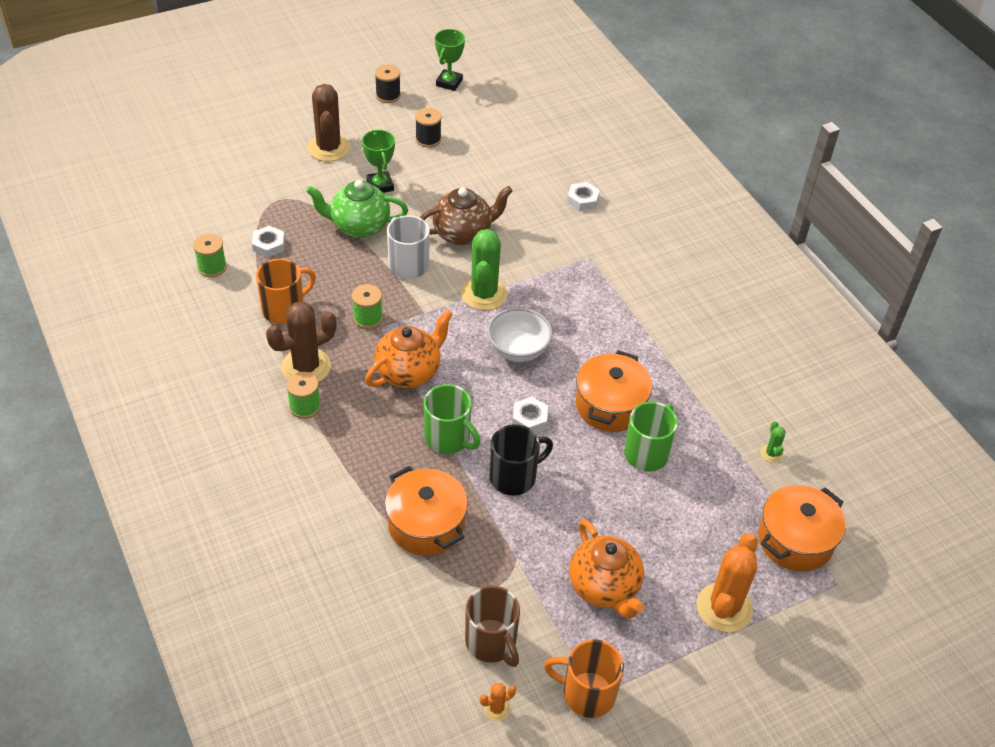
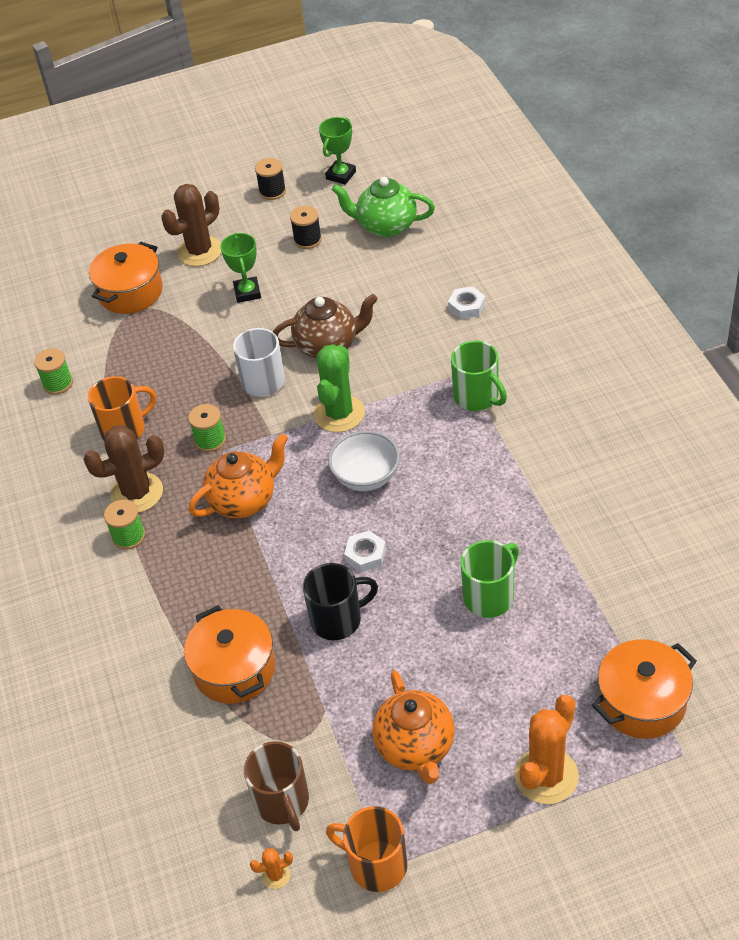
camera: 15 degrees right, 0 degrees up
white nut [252,226,285,257] -> none
green teapot [306,180,408,238] -> green teapot moved to [332,177,435,238]
brown cactus [308,84,350,161] -> brown cactus turned 45 degrees clockwise [161,184,221,266]
green mug [424,384,480,454] -> green mug moved to [451,341,507,411]
orange pot [576,350,652,432] -> orange pot moved to [89,241,163,314]
green cactus [760,421,786,463] -> none

